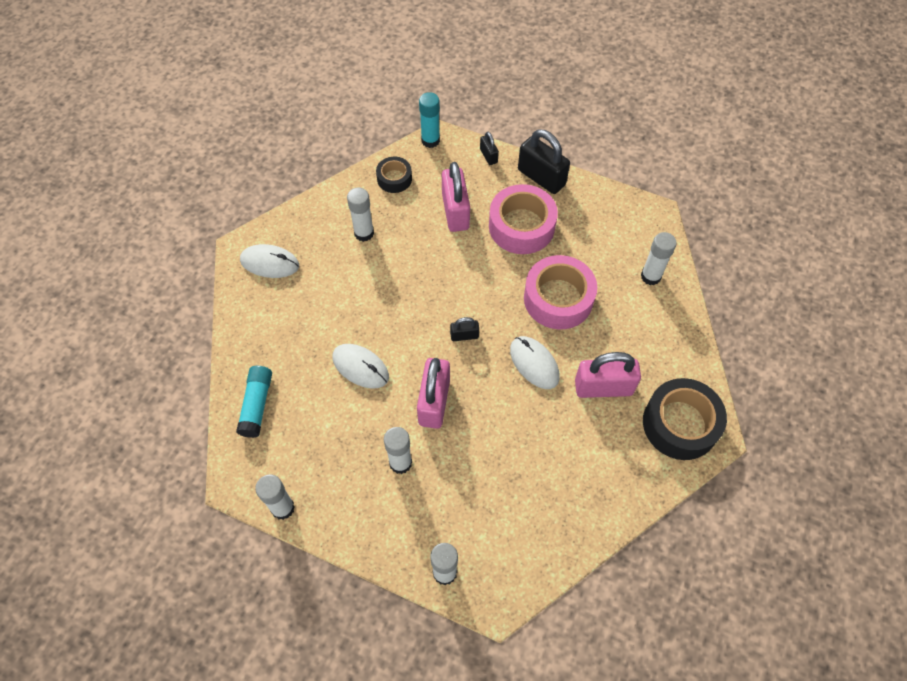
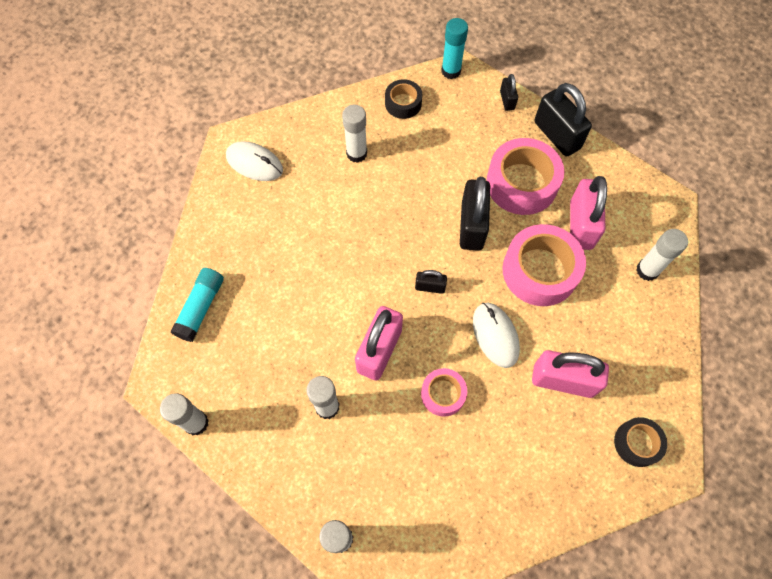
camera: 15 degrees right, 5 degrees up
white mouse [332,344,389,389] -> none
pink padlock [442,162,470,232] -> pink padlock moved to [570,176,607,250]
black tape [643,378,727,460] -> black tape [614,417,667,467], size x0.55
none -> pink tape [421,368,467,416]
none -> black padlock [460,177,490,251]

